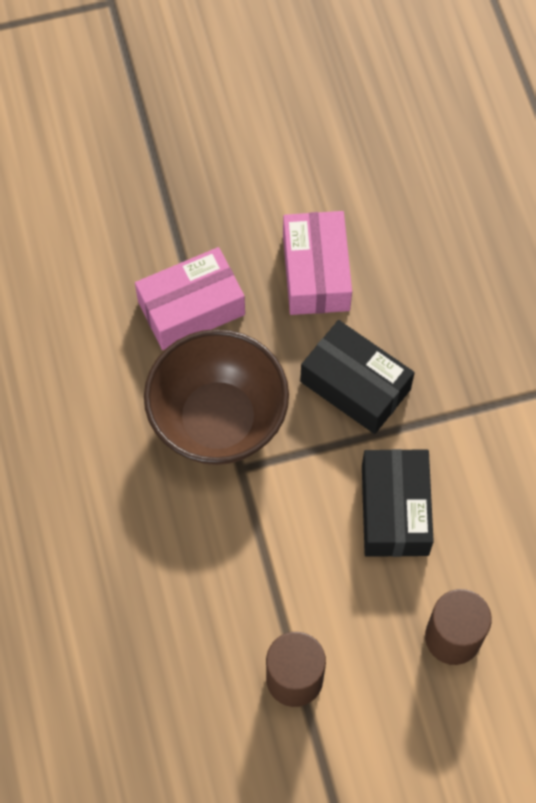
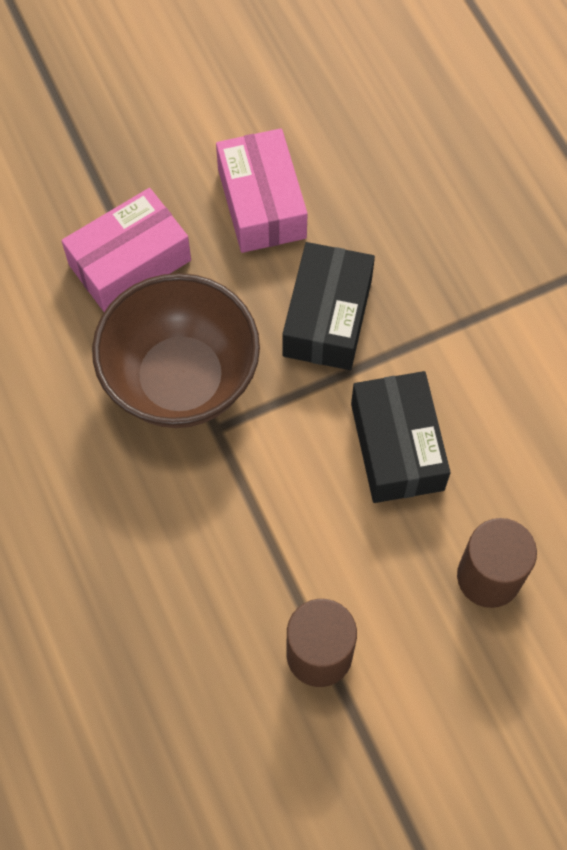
camera: 10 degrees left, 0 degrees up
black box [300,320,415,434] -> black box turned 75 degrees clockwise [282,242,375,370]

